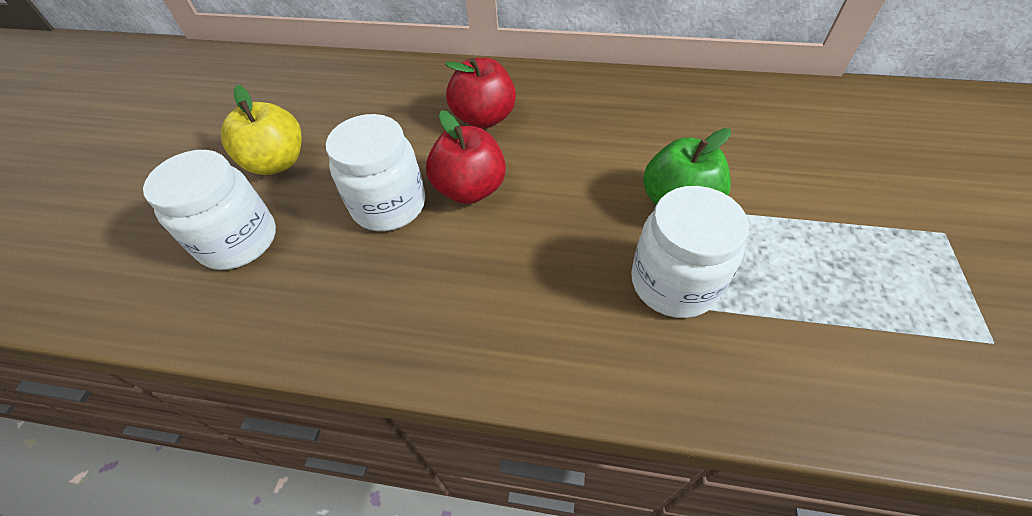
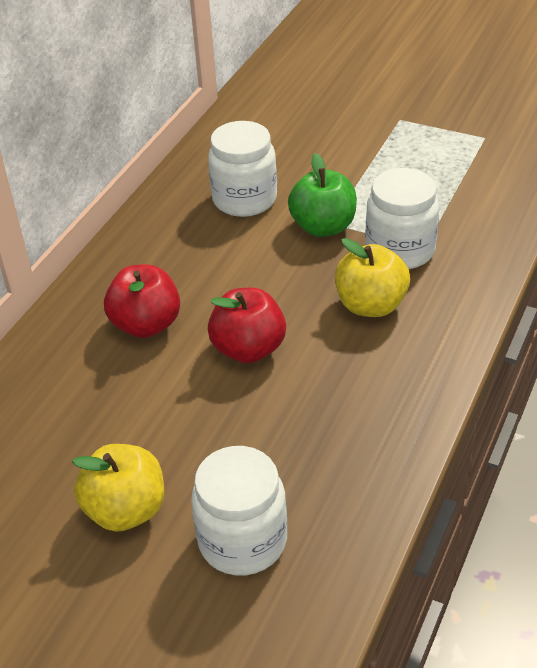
camera: 75 degrees left, 10 degrees down
white jar [326,114,425,231] -> white jar moved to [208,121,277,217]
none -> yellow apple [335,238,410,317]

